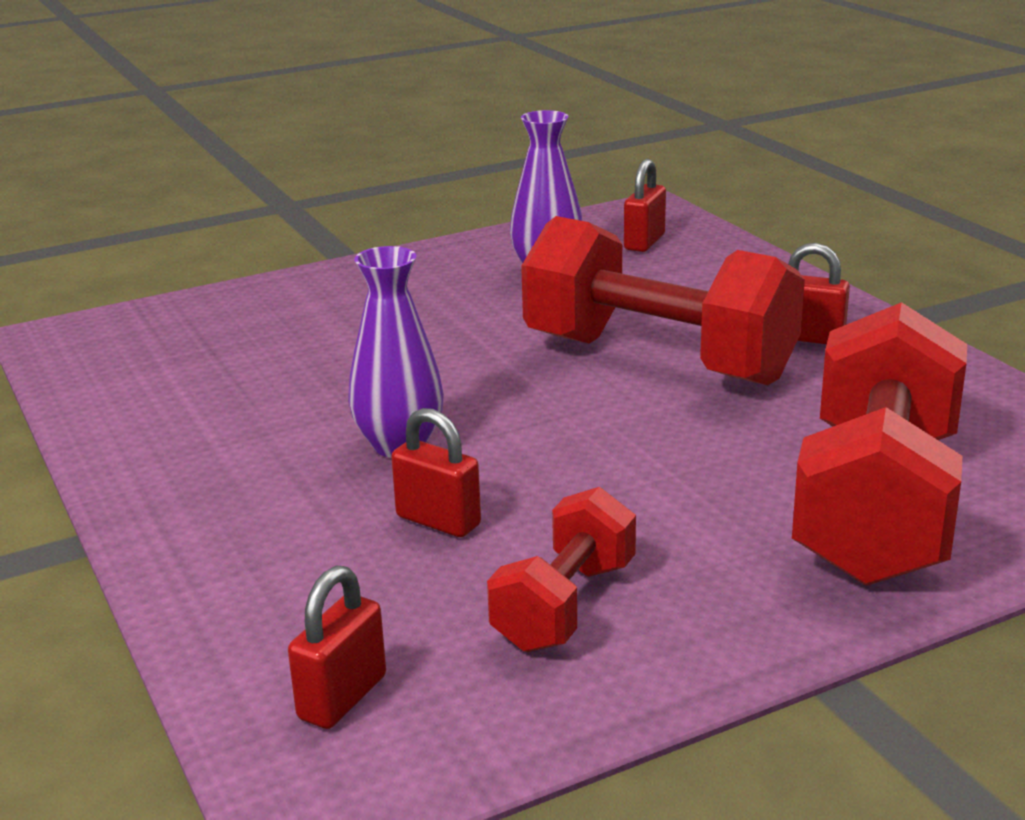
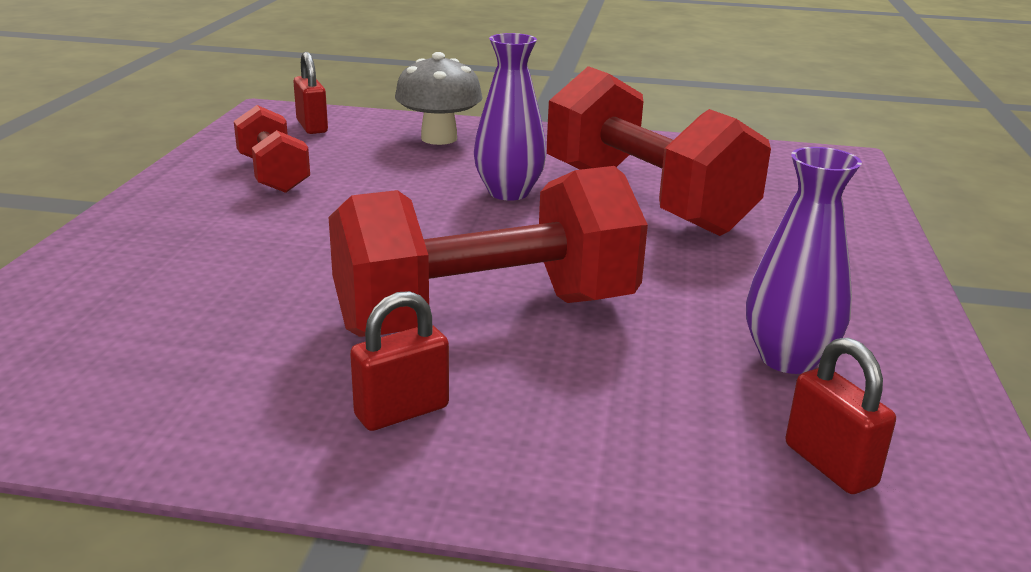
camera: 125 degrees right, 0 degrees up
red padlock [391,408,481,537] -> none
red dumbbell [792,302,967,586] -> red dumbbell moved to [547,66,771,236]
none -> grey mushroom [395,52,482,145]

